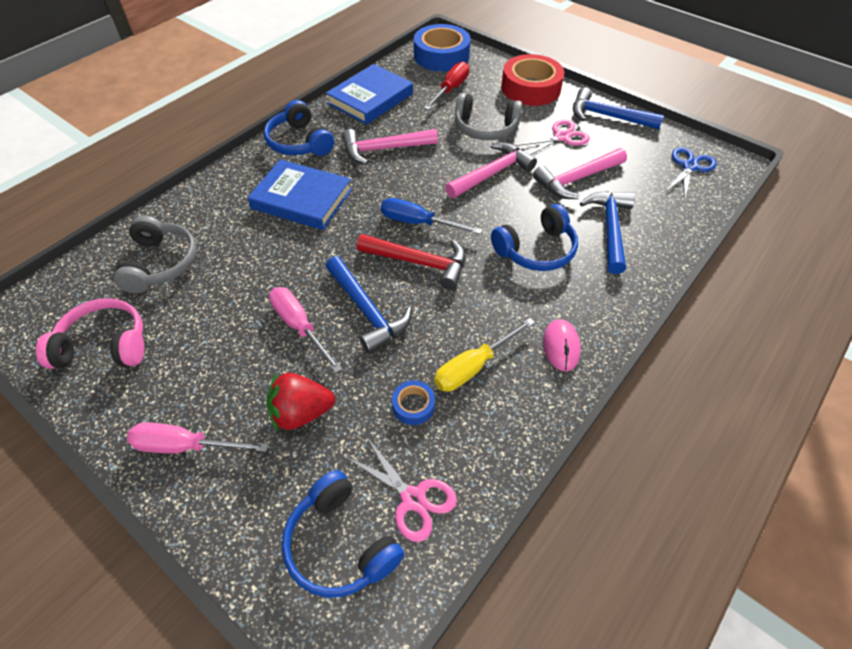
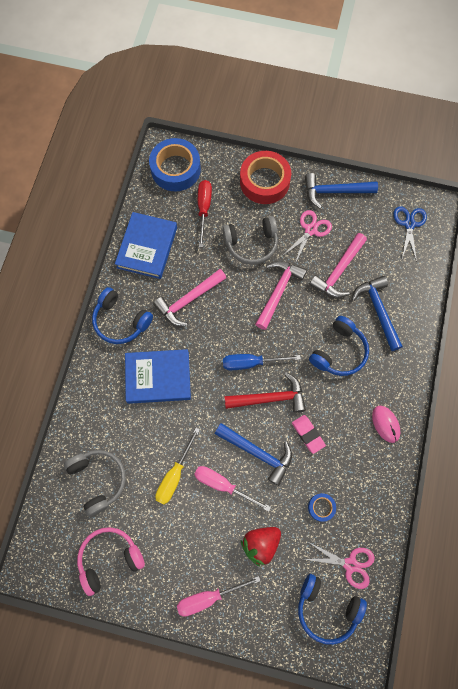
camera: 25 degrees left, 20 degrees up
yellow screwdriver [434,318,535,392] -> yellow screwdriver moved to [155,428,200,505]
none -> pink eraser [292,415,326,454]

